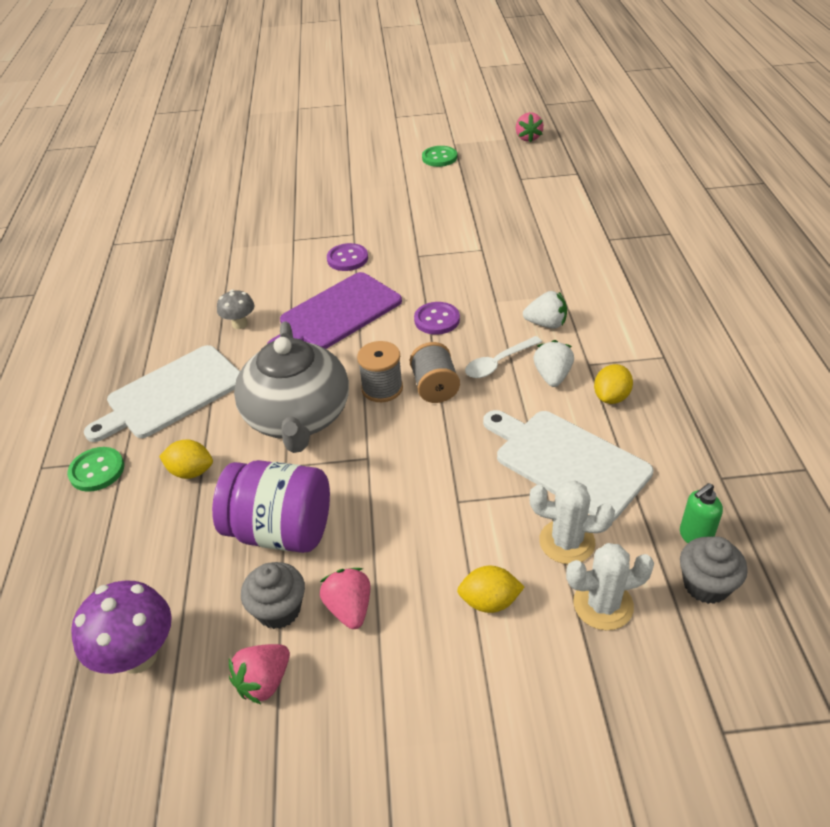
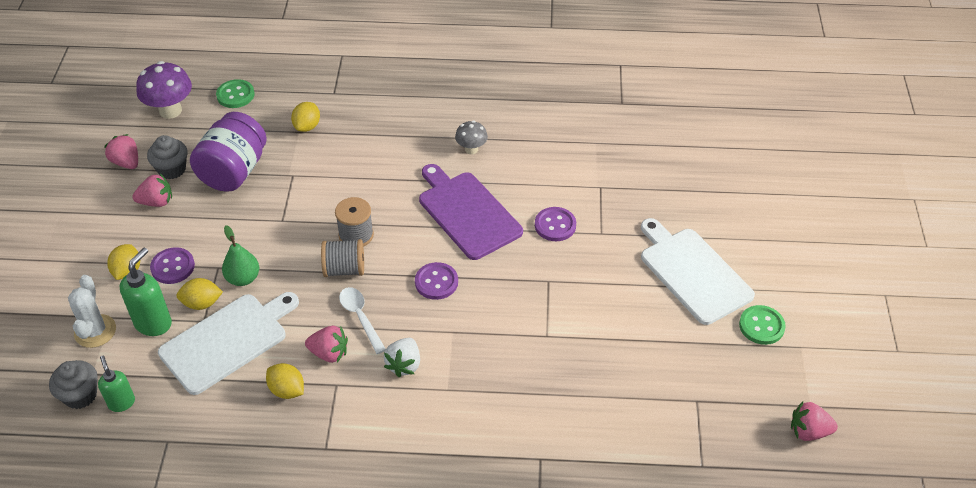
camera: 95 degrees right, 5 degrees up
green button [67,447,124,492] -> green button moved to [216,79,255,108]
white cutting board [84,345,240,442] -> white cutting board moved to [641,218,755,325]
grey teapot [234,321,349,453] -> none
white cactus [529,480,615,564] -> green soap dispenser [120,248,172,336]
white strawberry [534,340,574,387] -> pink strawberry [305,326,348,363]
none -> purple button [150,247,195,284]
none -> yellow lemon [176,278,223,310]
none -> green pear [222,225,259,286]

